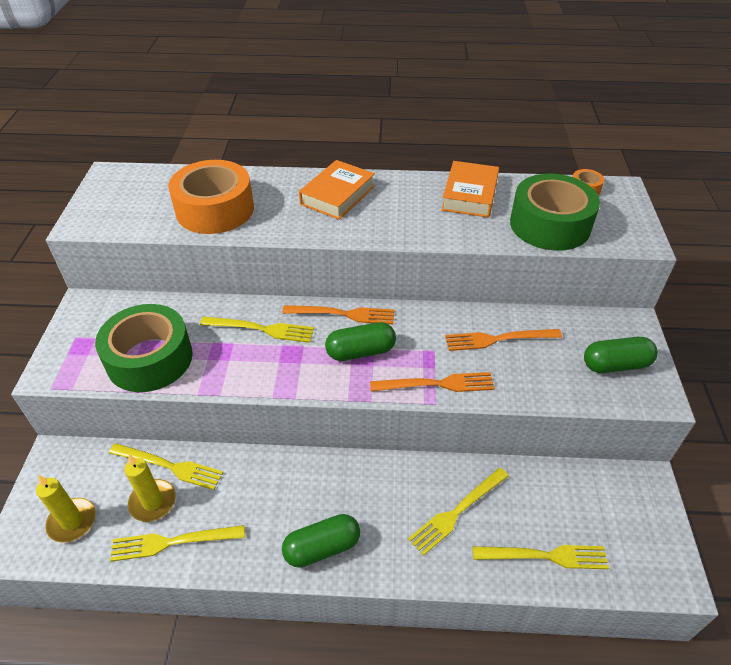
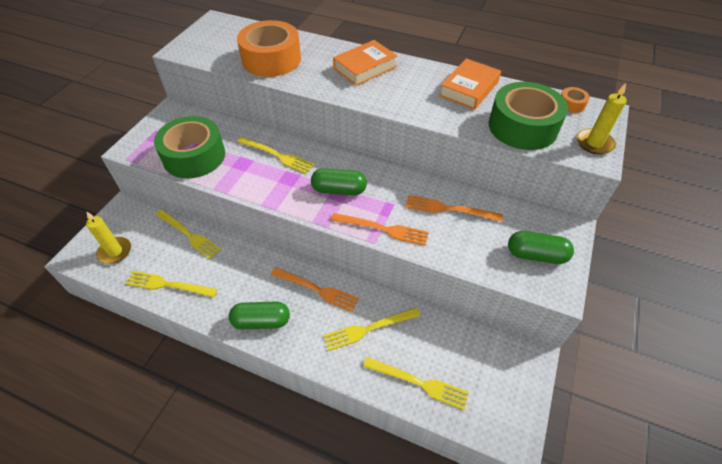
camera: 20 degrees right, 5 degrees up
yellow candle [124,455,176,522] -> yellow candle moved to [577,83,627,155]
orange fork [282,305,394,324] -> orange fork moved to [271,267,359,312]

